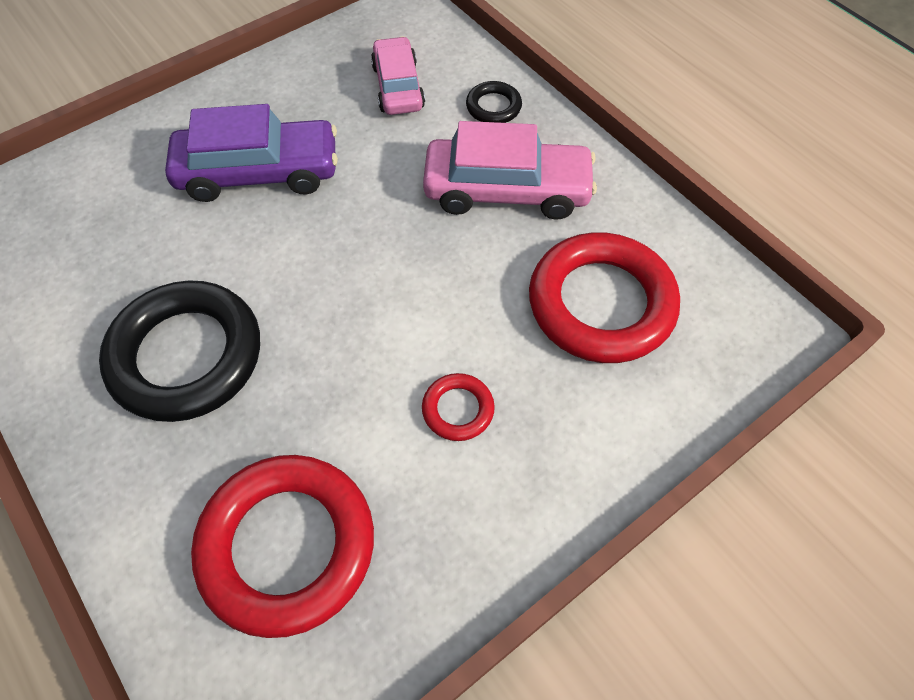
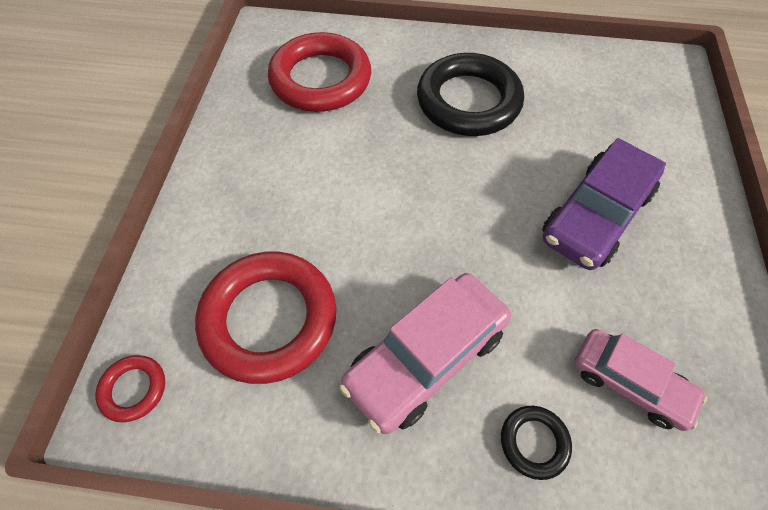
camera: 135 degrees right, 0 degrees up
red ring [422,373,495,441] -> red ring moved to [95,355,165,422]

